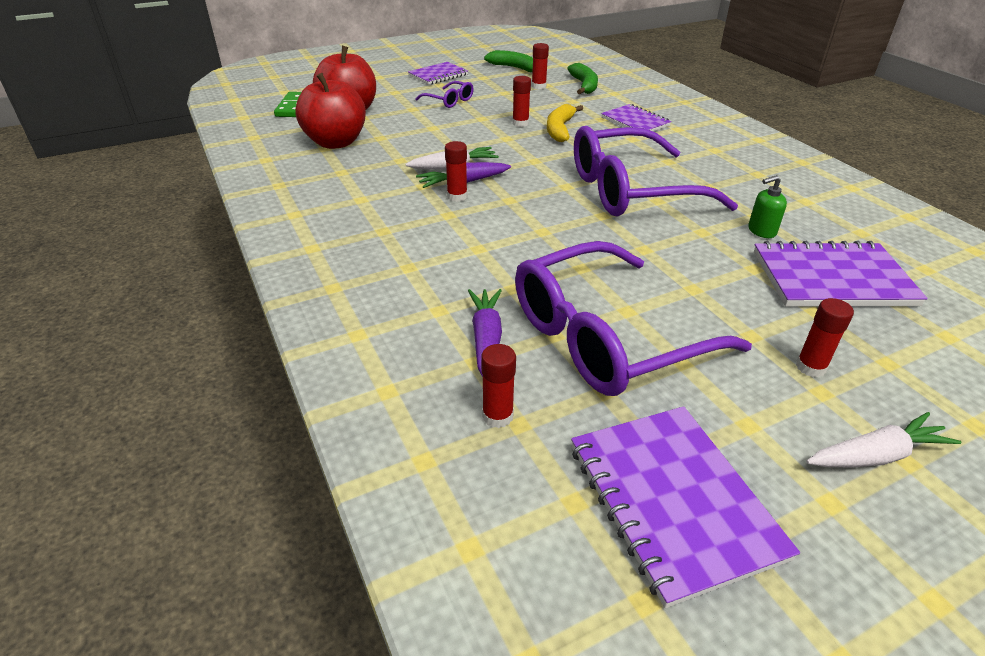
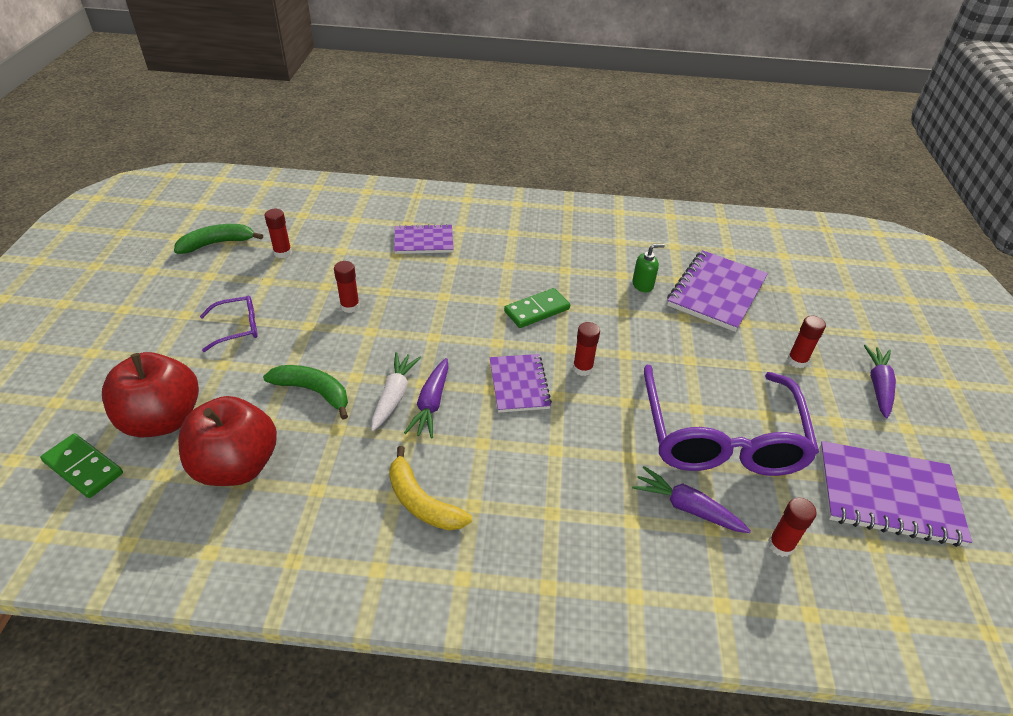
camera: 60 degrees left, 5 degrees up
purple notebook [408,62,468,85] -> purple notebook moved to [490,354,552,413]
red glue stick [445,141,468,202] -> red glue stick moved to [573,322,600,376]
yellow banana [547,104,583,142] -> yellow banana moved to [389,446,472,530]
green banana [567,63,598,94] -> green banana moved to [263,365,348,420]
purple glasses [574,126,738,216] -> green domino [504,288,570,328]
green soap dispenser [748,175,787,238] -> green soap dispenser turned 120 degrees counterclockwise [632,244,665,292]
white carrot [806,412,961,468] -> purple carrot [864,345,896,419]

